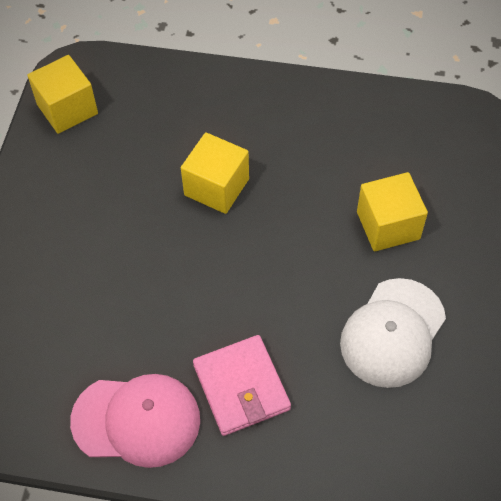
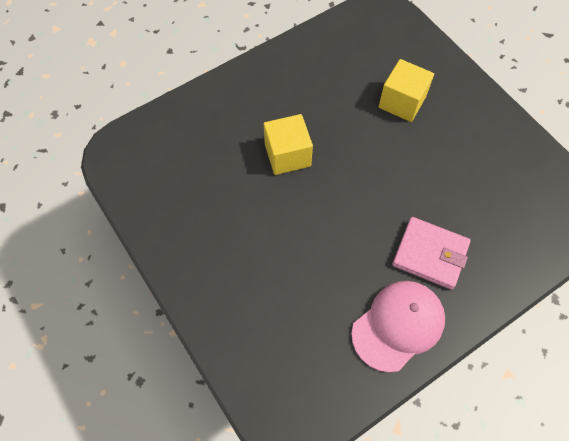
camera: 45 degrees left, 5 degrees up
yellow cube [27,55,98,134] -> none
white cap [340,278,446,388] -> none

